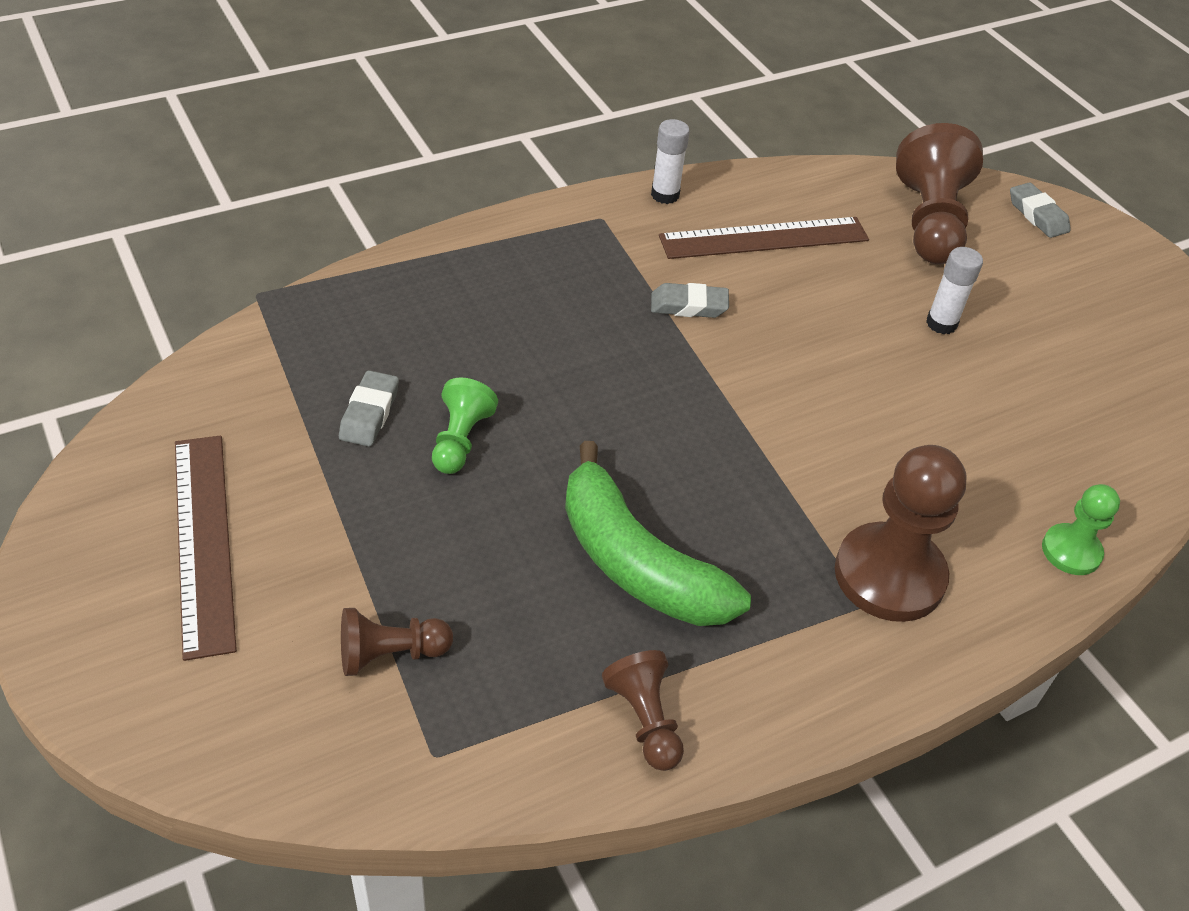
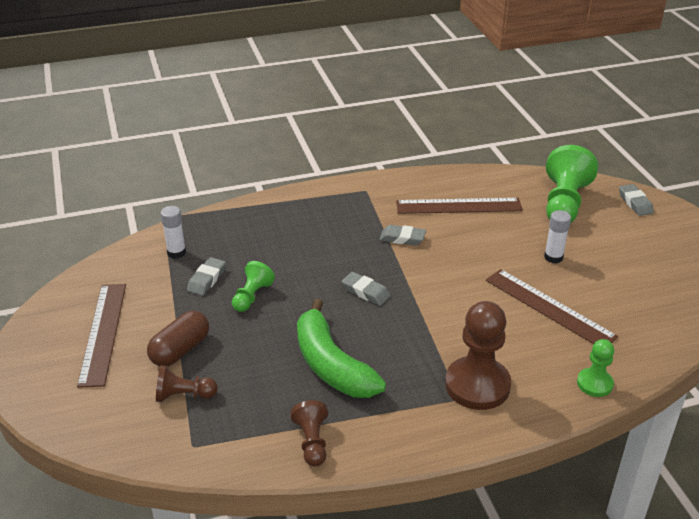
camera: 15 degrees right, 10 degrees down
white glue stick [651,119,690,204] -> white glue stick moved to [161,206,186,259]
brown pawn [896,123,983,264] -> green pawn [546,145,598,223]
none -> brown capsule [147,311,209,366]
none -> grey eraser [342,272,391,306]
none -> brown ruler [486,269,618,344]

